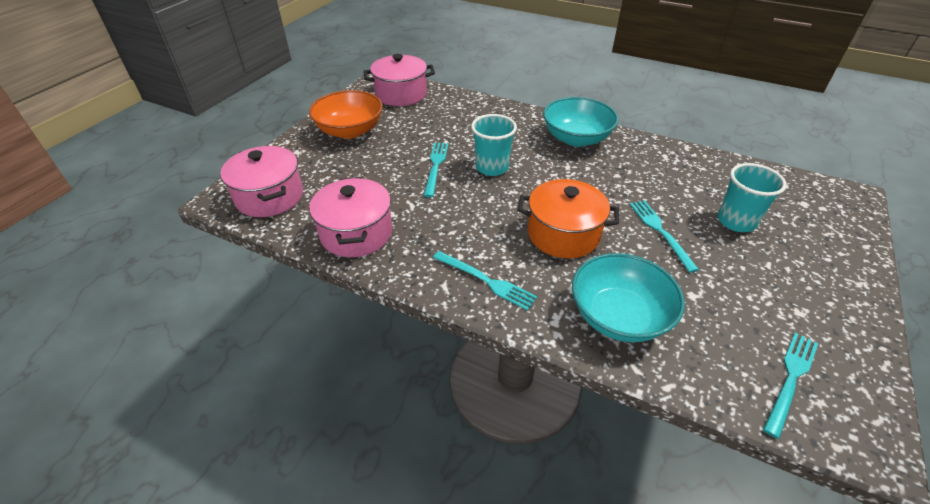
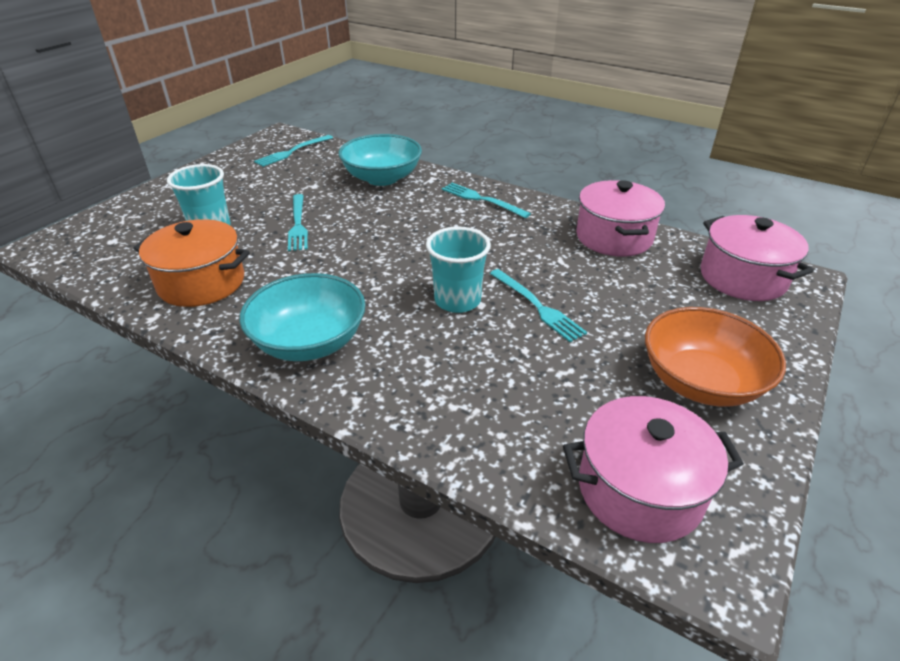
camera: 175 degrees left, 5 degrees down
turquoise fork [424,142,448,197] -> turquoise fork turned 45 degrees counterclockwise [490,269,587,342]
orange pot [517,179,619,258] -> orange pot moved to [133,219,250,307]

